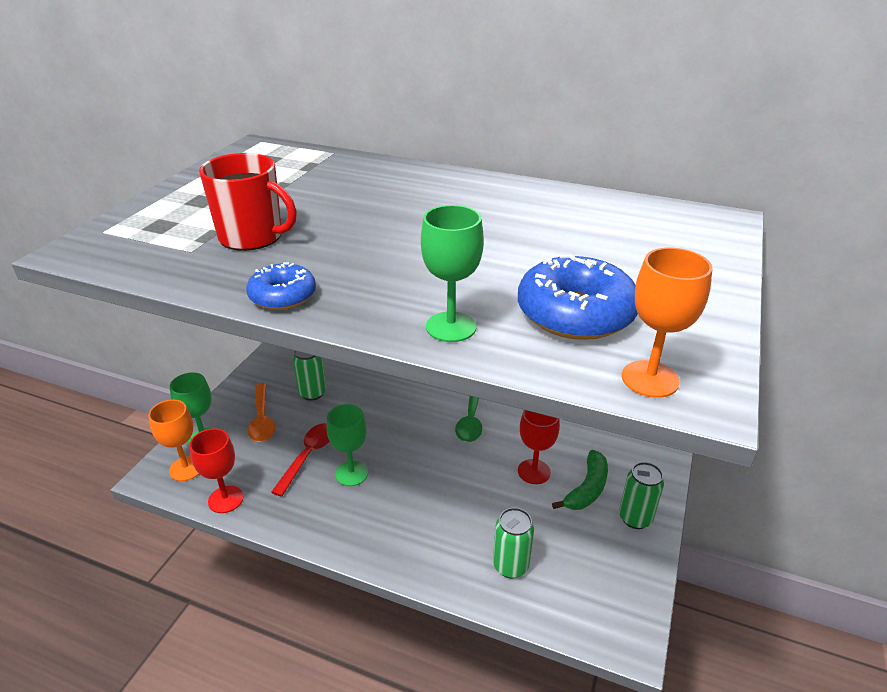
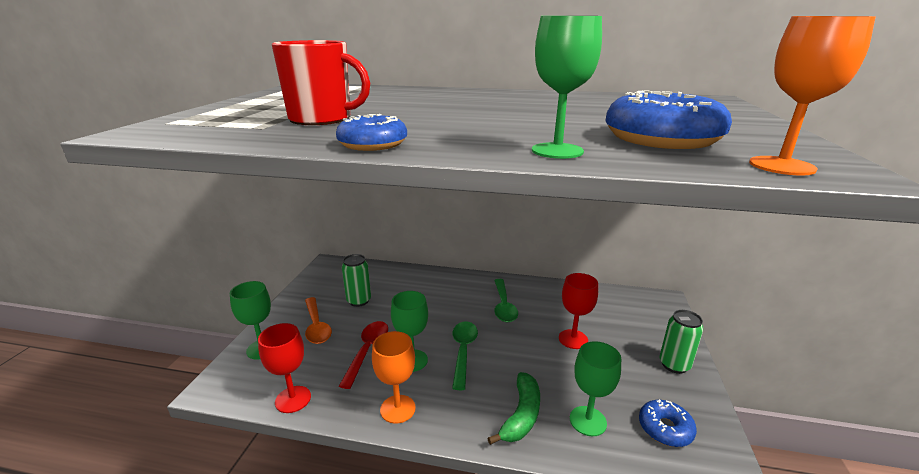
camera: 10 degrees left, 10 degrees down
orange goblet [149,400,199,481] -> orange goblet moved to [372,331,415,424]
green can [493,508,534,578] -> green goblet [570,341,621,436]
green banana [552,450,608,510] -> green banana moved to [487,372,540,445]
none -> green spoon [452,321,478,390]
none -> blue donut [639,400,697,447]

